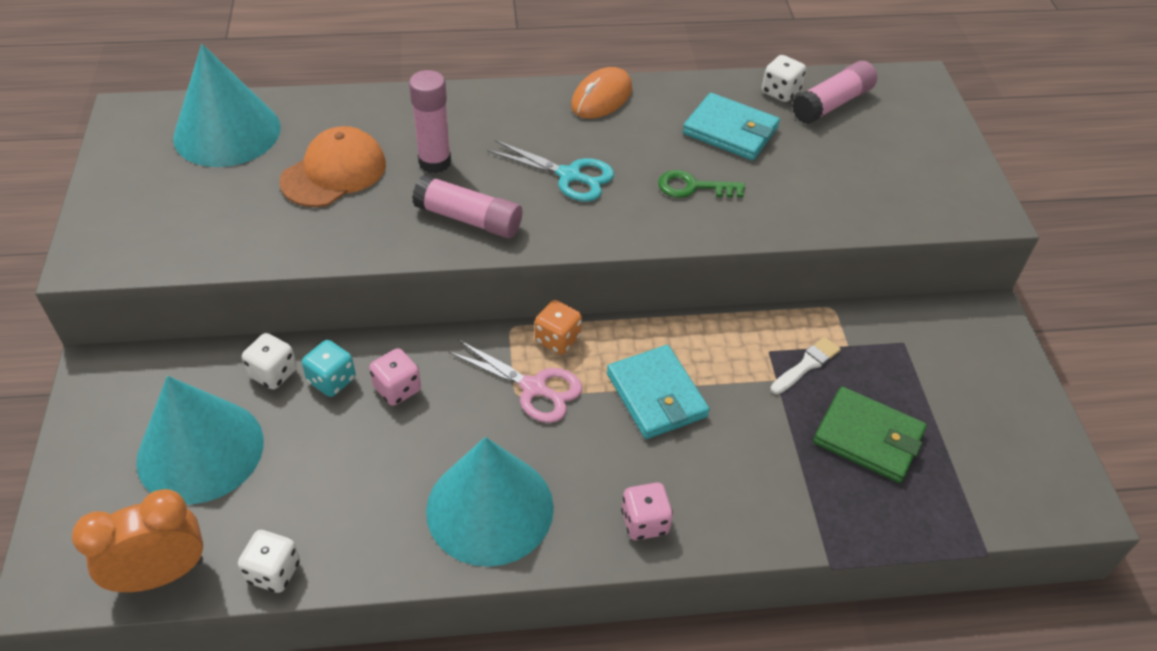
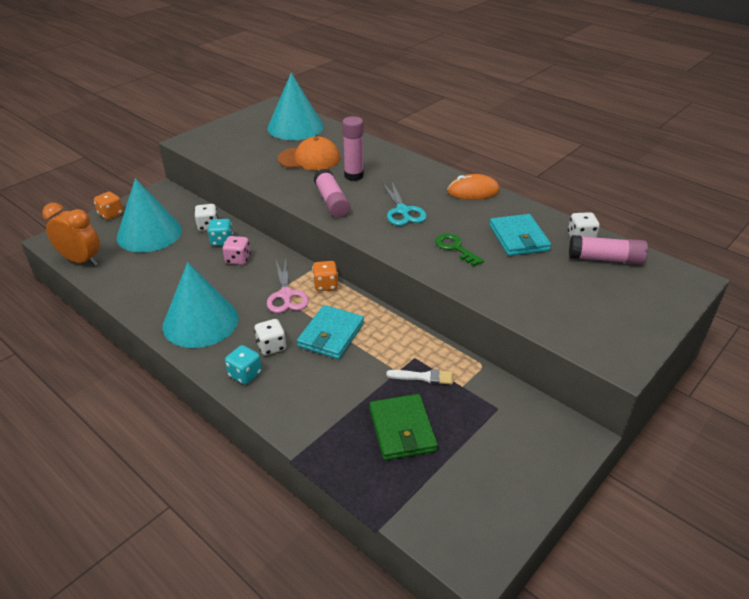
camera: 50 degrees right, 10 degrees down
white dice [238,530,300,593] -> white dice moved to [254,319,286,355]
pink dice [621,482,673,540] -> turquoise dice [225,345,262,385]
none -> orange dice [94,192,123,220]

